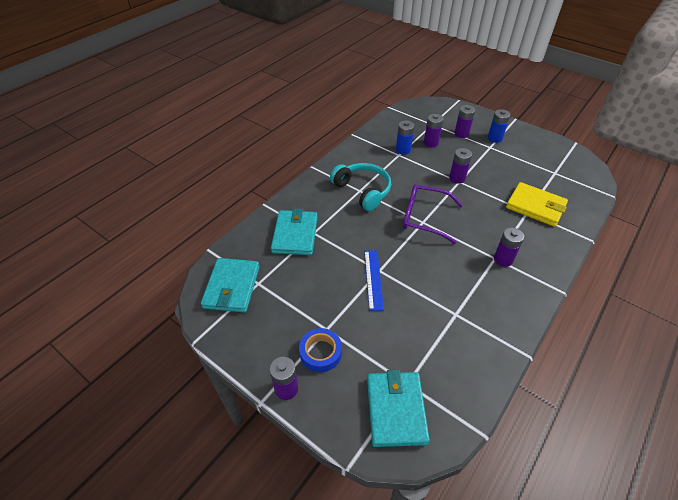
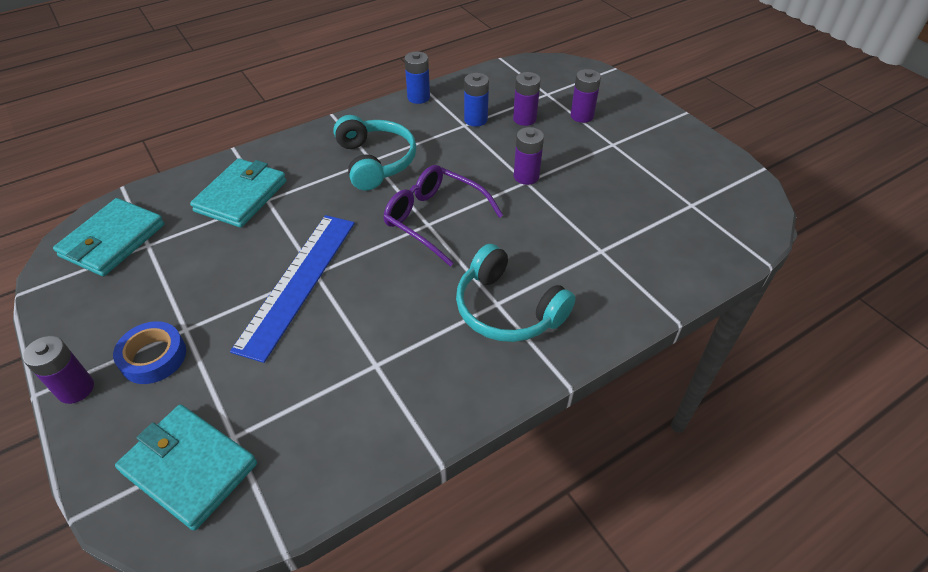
camera: 20 degrees right, 0 degrees up
blue ruler [364,251,384,311] -> blue ruler [230,215,355,363], size x1.68
turquoise wallet [367,370,430,447] -> turquoise wallet turned 75 degrees counterclockwise [115,405,257,531]
blue battery [488,109,510,143] -> blue battery moved to [404,51,430,104]
purple battery [494,228,524,267] -> turquoise headphones [456,244,575,342]
yellow wallet [506,182,568,227] -> none

